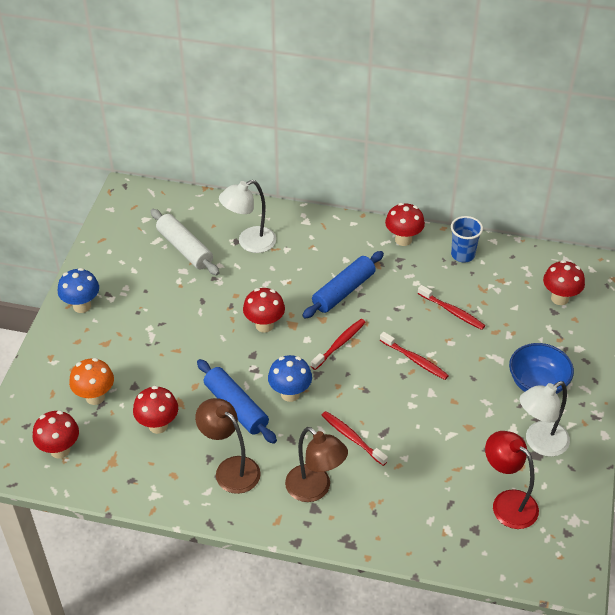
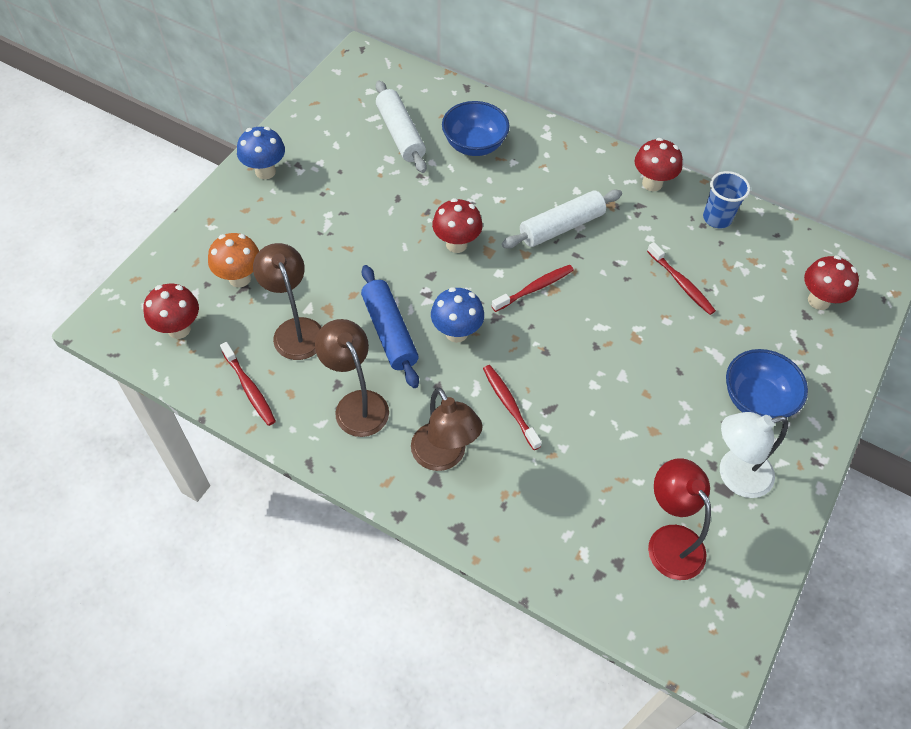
camera: 15 degrees right, 10 degrees up
red mushroom [133,386,178,434] -> brown lamp [253,243,322,360]
white lamp [219,180,276,253] -> blue bowl [442,101,509,156]
blue rolling pin [302,251,384,319] -> white rolling pin [502,190,622,249]
red toothbrush [380,332,449,380] -> red toothbrush moved to [220,342,276,426]

